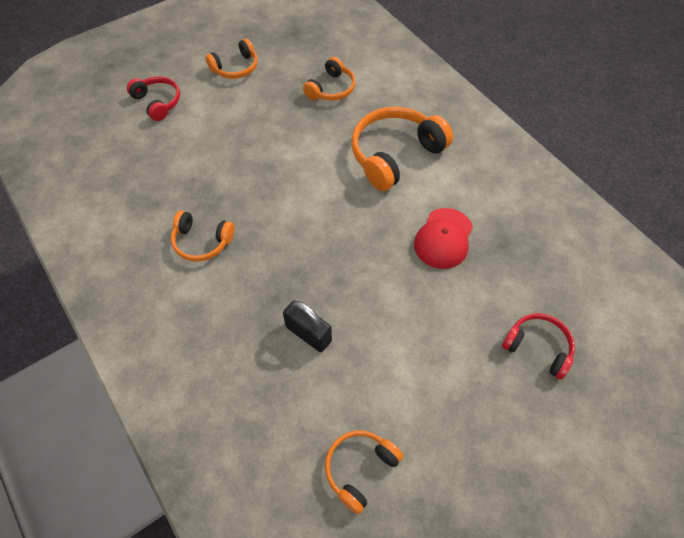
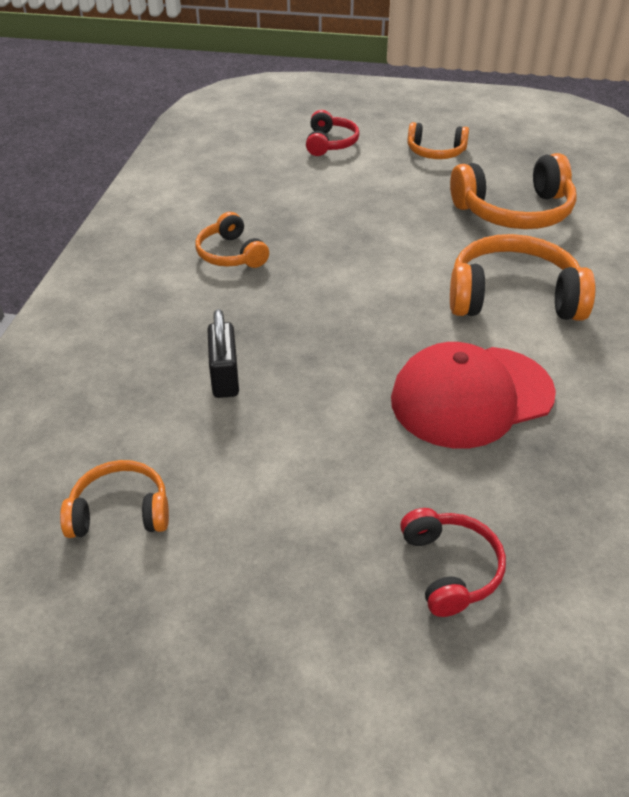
camera: 45 degrees right, 15 degrees down
orange headphones [303,57,356,101] -> orange headphones [450,153,577,229], size x1.73
red cap [414,208,473,269] -> red cap [391,342,556,448], size x1.55

